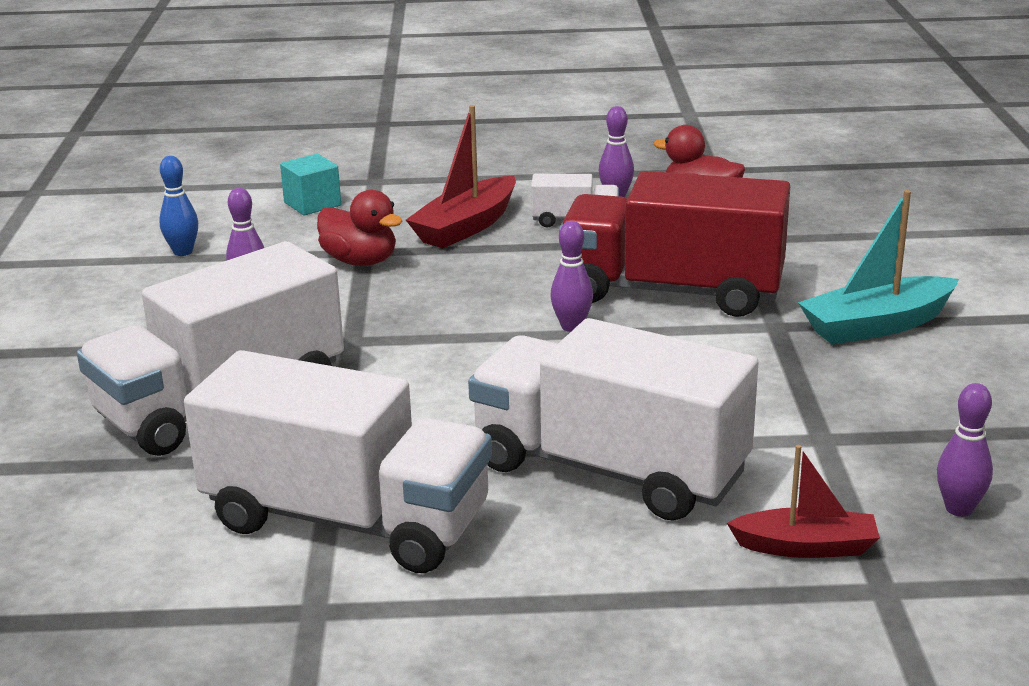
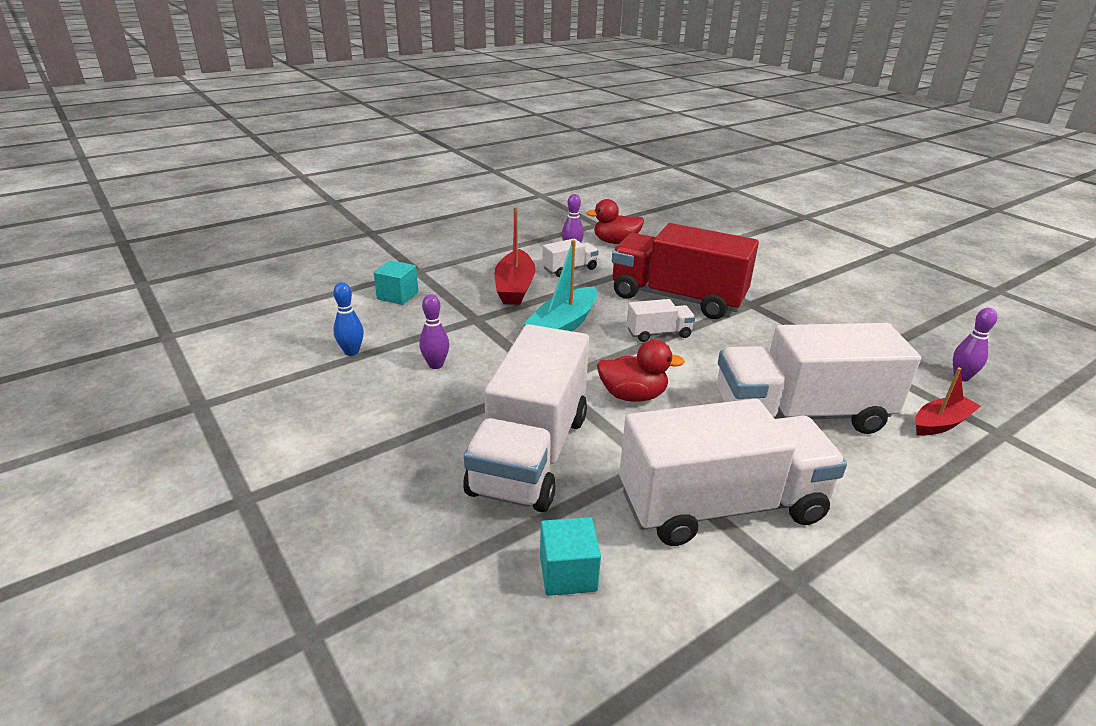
camera: 35 degrees left, 5 degrees up
red duck [317,190,402,266] -> red duck moved to [597,340,685,402]
purple bowling pin [550,221,593,332] -> white truck [627,299,695,342]
red truck [559,171,790,317] -> red truck turned 45 degrees clockwise [612,223,759,319]
turquoise boat [798,190,959,345] -> turquoise boat moved to [523,240,597,331]
none -> turquoise cube [540,517,601,596]

